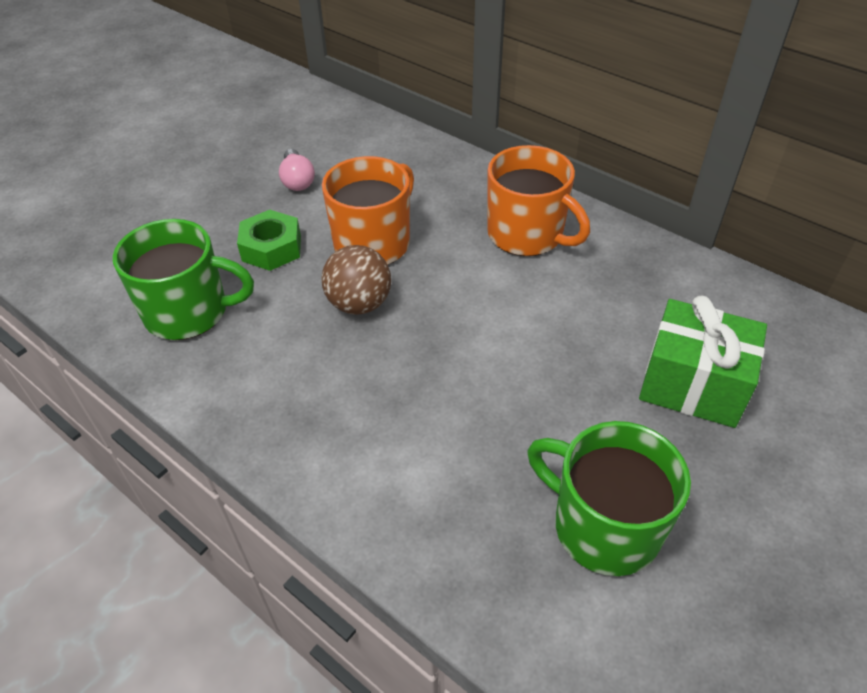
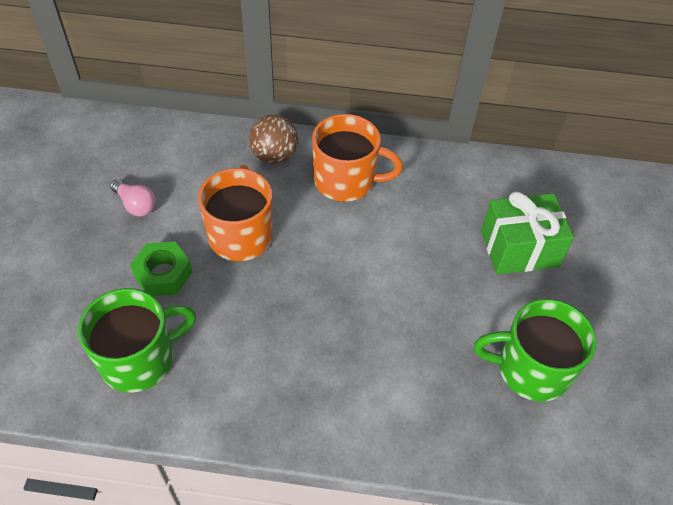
camera: 35 degrees left, 5 degrees up
brown ball [321,245,391,315] -> brown ball moved to [249,115,298,164]

